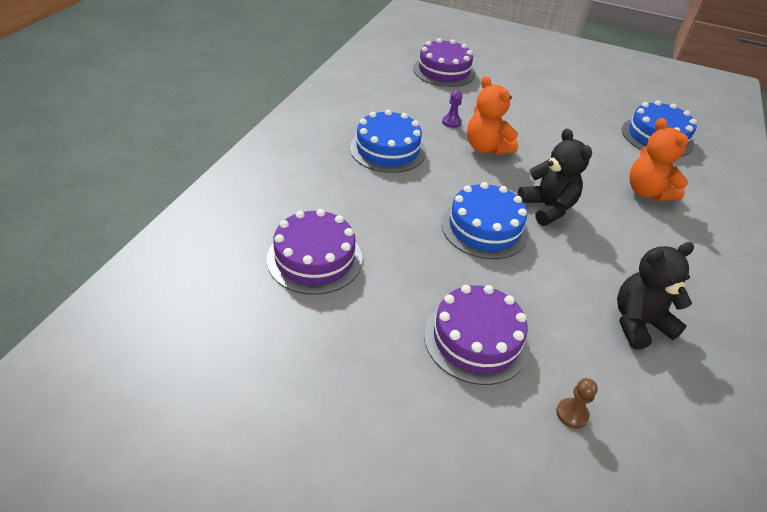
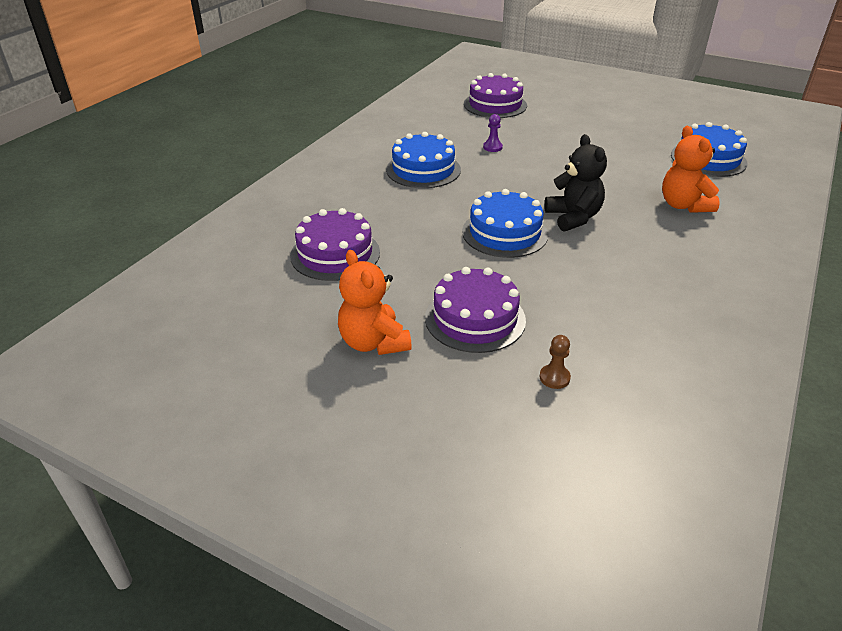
camera: 10 degrees right, 5 degrees down
orange teddy bear [467,76,518,155] -> orange teddy bear moved to [338,250,412,355]
black teddy bear [617,242,694,349] -> none

